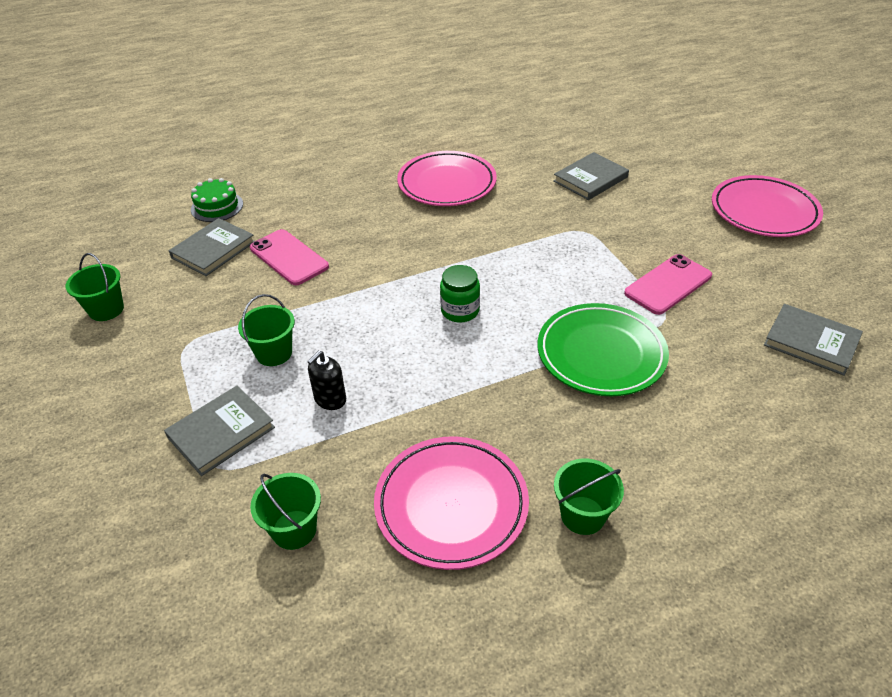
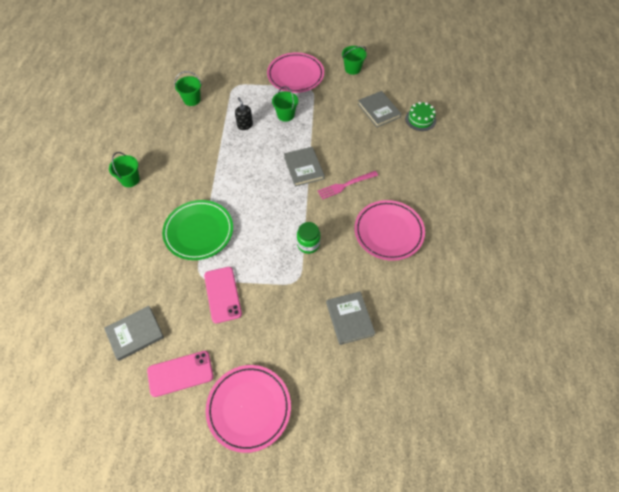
camera: 115 degrees right, 15 degrees up
grey book [164,386,275,476] -> grey book moved to [284,147,325,187]
pink phone [250,229,329,285] -> pink phone moved to [147,351,213,397]
pink plate [374,436,529,570] -> pink plate moved to [267,52,324,93]
green jar [440,265,480,323] -> green jar moved to [297,222,320,254]
none -> pink fork [317,171,378,200]

